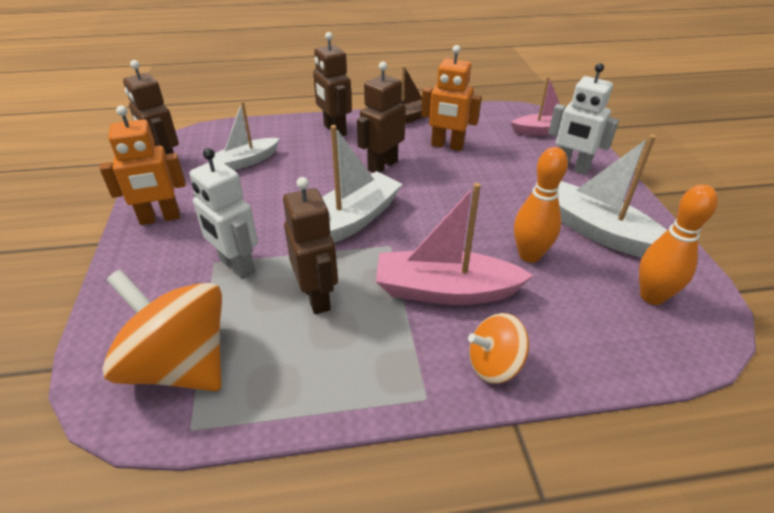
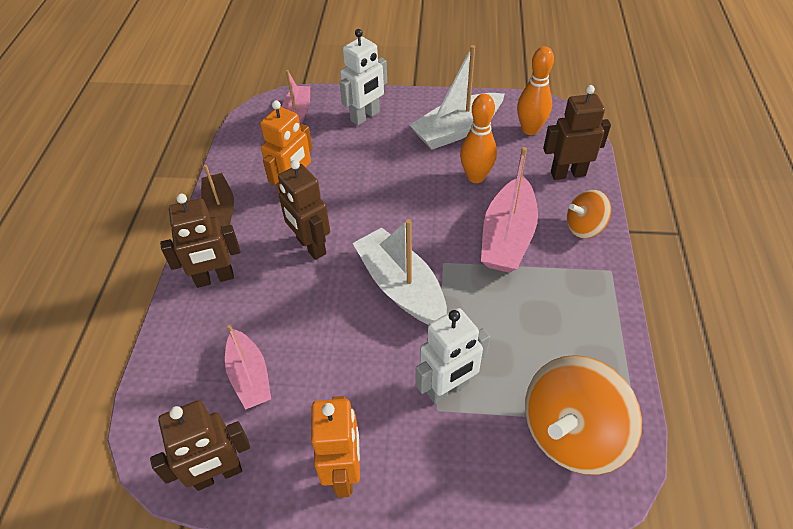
camera: 75 degrees left, 10 degrees up
white boat [212,101,280,170] -> pink boat [225,325,271,410]
brown robot [283,177,338,314] -> brown robot moved to [543,85,611,180]
orange spinning top [468,313,529,384] -> orange spinning top turned 75 degrees clockwise [567,190,611,238]

